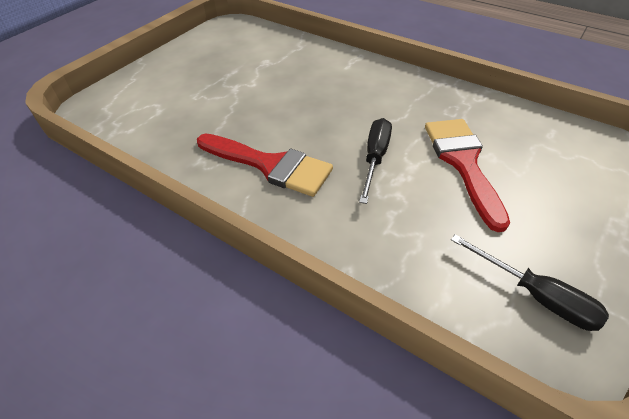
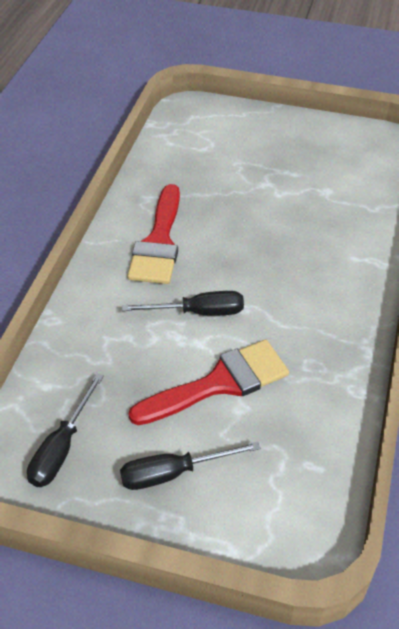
camera: 70 degrees right, 0 degrees up
none -> black screwdriver [120,441,260,490]

